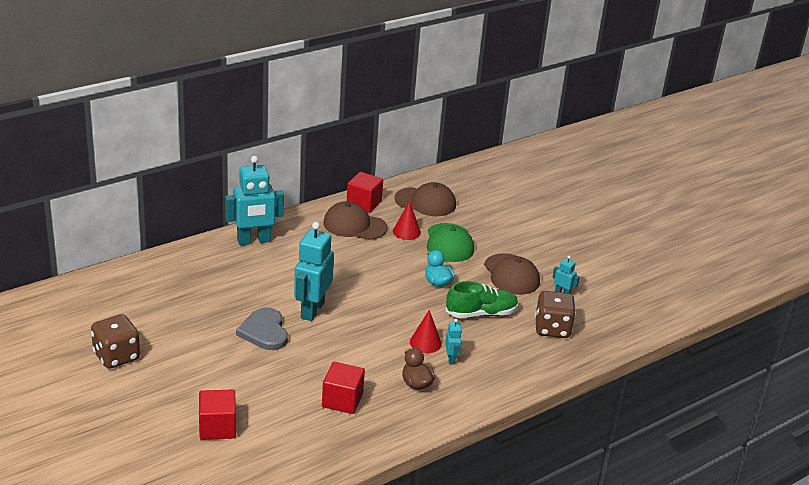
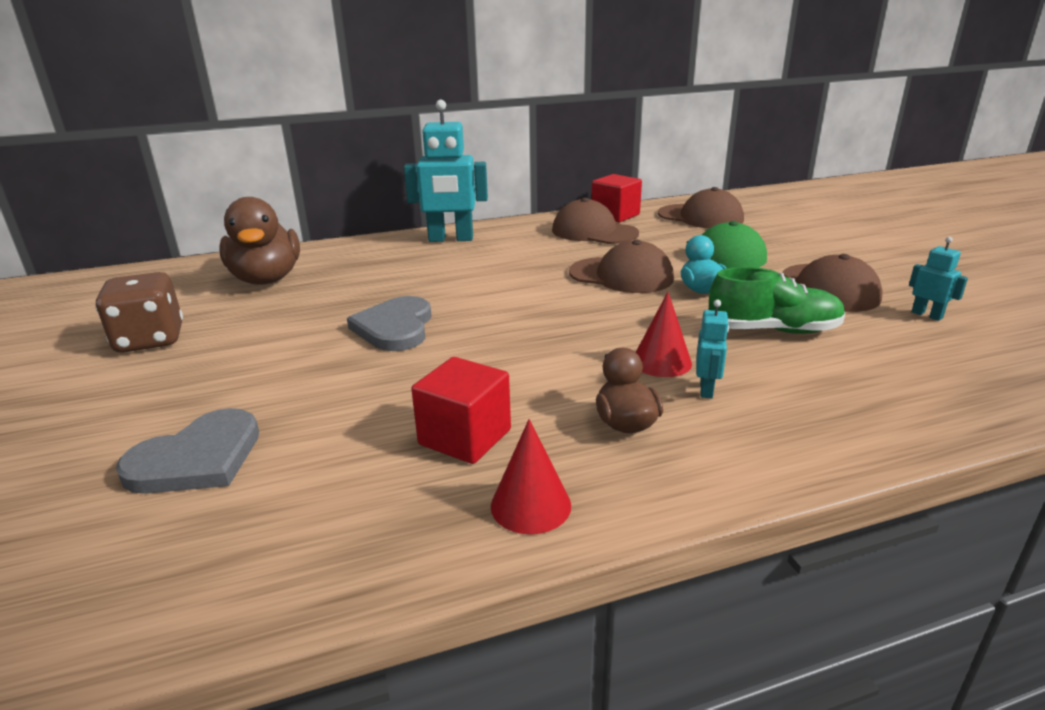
camera: 20 degrees right, 5 degrees down
red cube [199,390,236,440] -> grey heart [116,408,259,494]
turquoise robot [294,222,334,321] -> none
red cone [393,201,421,240] -> red cone moved to [491,419,571,534]
brown dice [535,291,576,338] -> none
none -> brown duck [219,197,300,285]
none -> brown cap [569,240,674,293]

